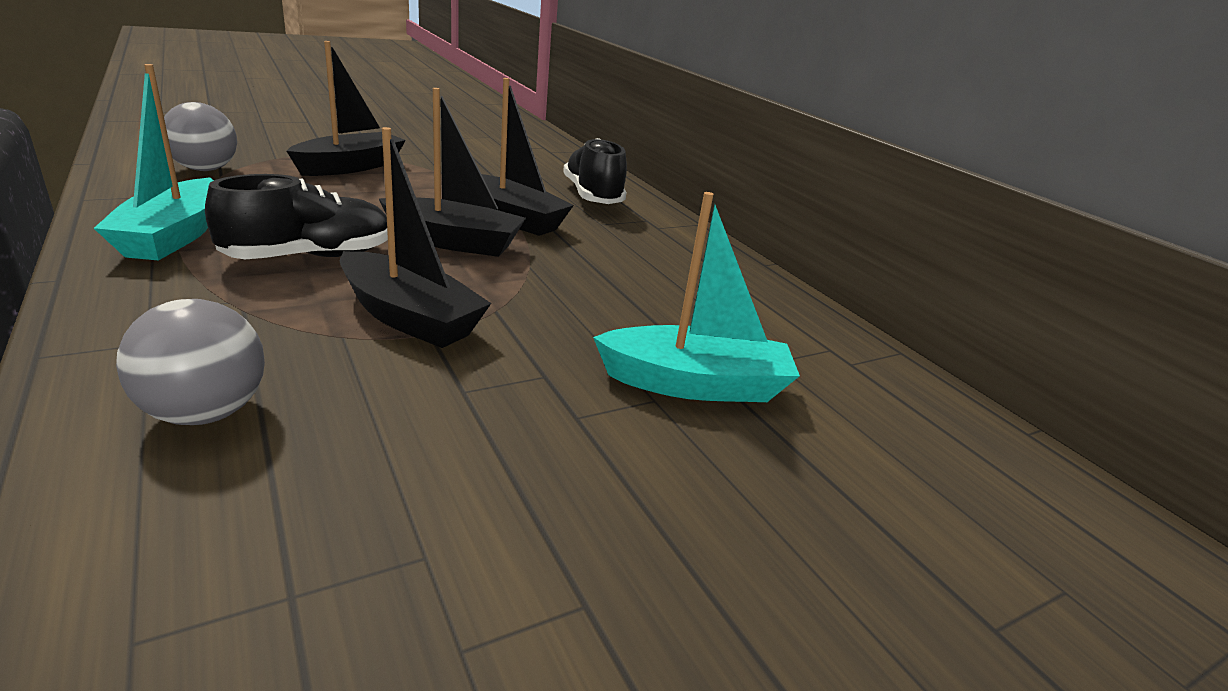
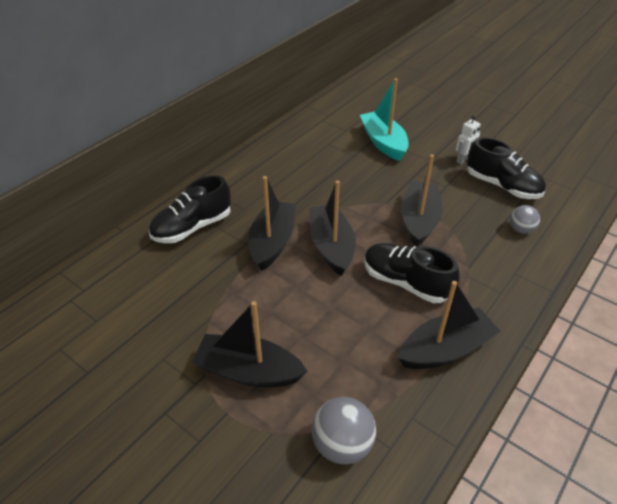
camera: 110 degrees left, 15 degrees up
turquoise boat [94,64,214,261] -> black boat [398,281,500,369]
grey ball [116,299,265,425] -> grey ball [510,205,540,233], size x0.63
none -> white robot [456,115,481,164]
none -> black shoe [467,137,546,199]

